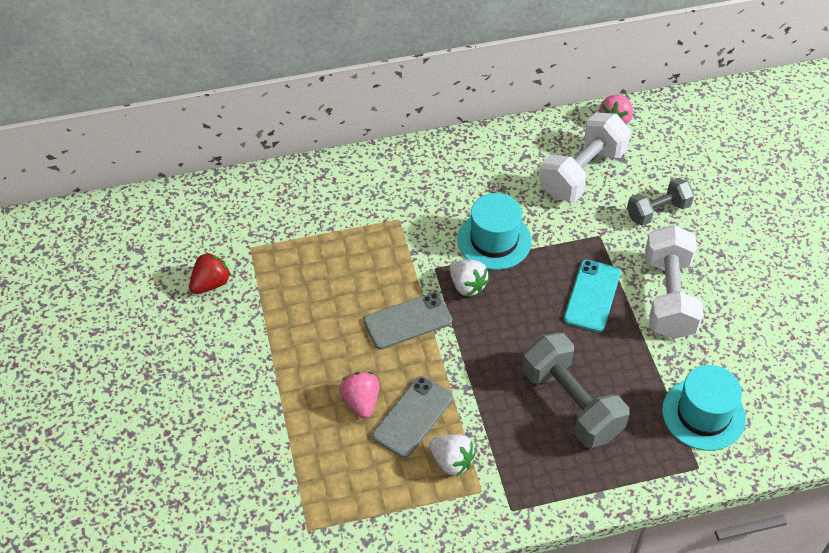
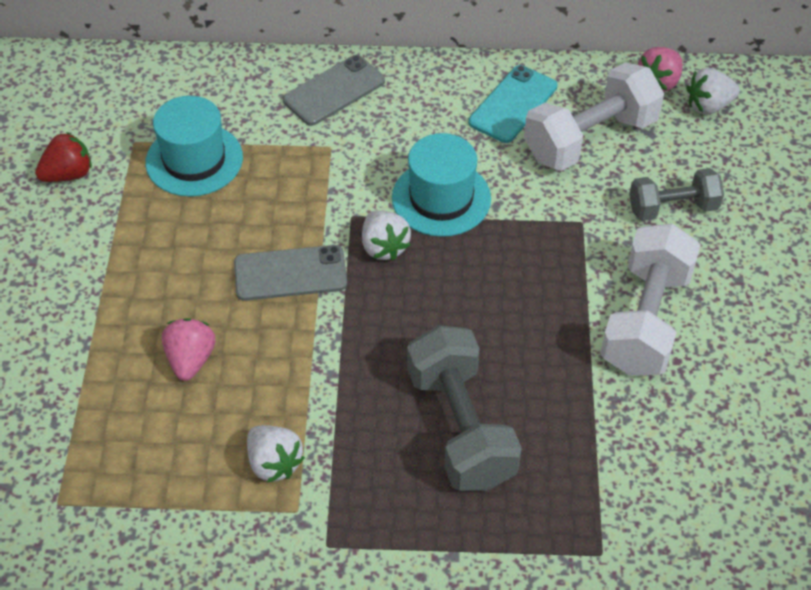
camera: 15 degrees right, 0 degrees up
grey phone [372,376,453,458] -> grey phone moved to [283,55,385,126]
turquoise phone [564,260,621,332] -> turquoise phone moved to [468,65,557,143]
turquoise hat [662,365,746,451] -> turquoise hat moved to [145,96,243,197]
none -> white strawberry [686,68,740,115]

